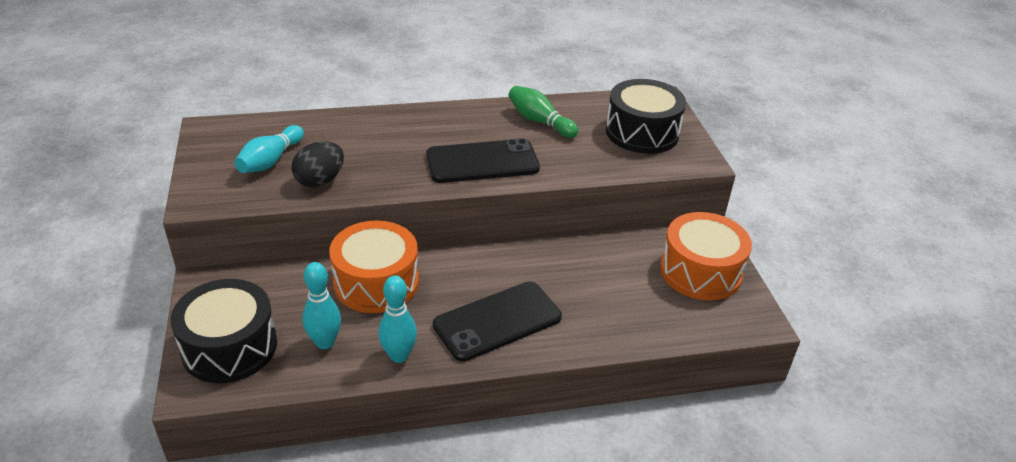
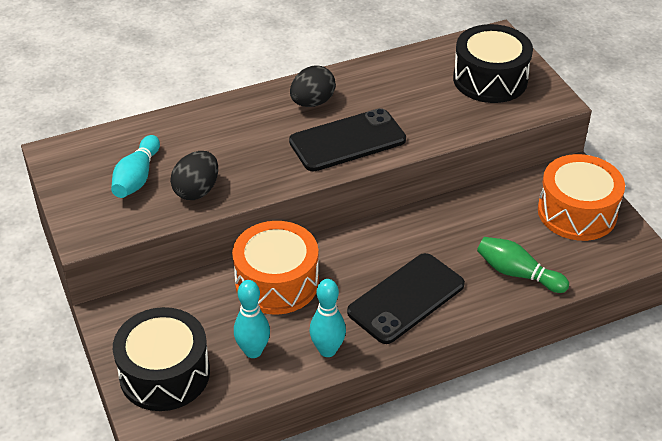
camera: 10 degrees left, 5 degrees up
green bowling pin [509,86,578,138] -> green bowling pin moved to [477,237,569,293]
none -> black egg [290,65,336,107]

